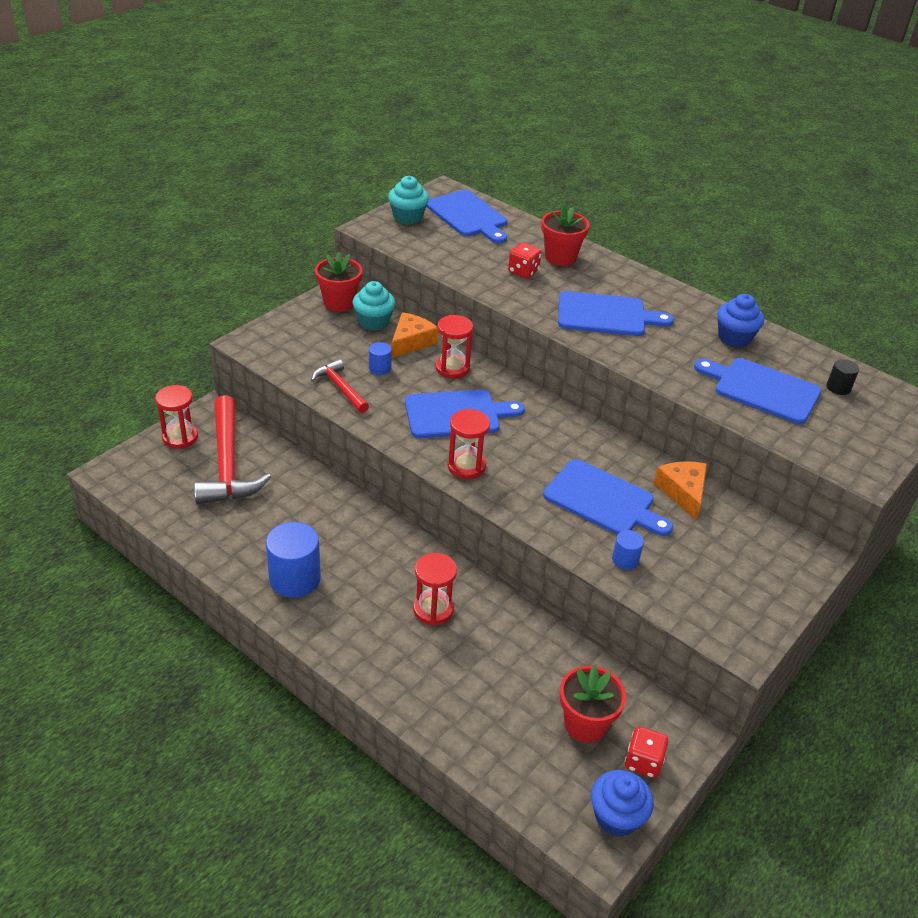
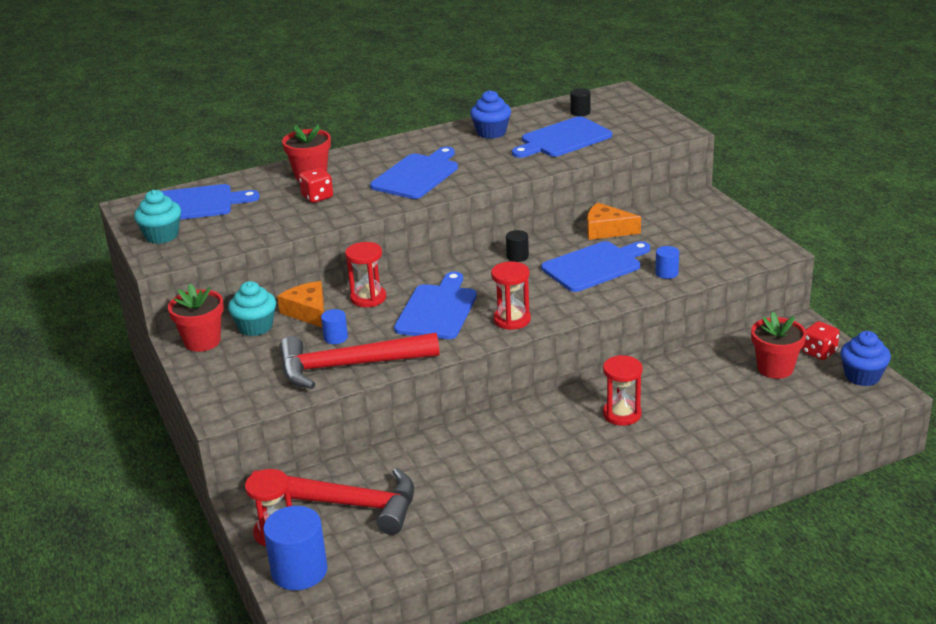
camera: 60 degrees left, 10 degrees down
blue cylinder [266,522,321,598] -> blue cylinder moved to [263,506,328,590]
red hammer [311,359,369,413] -> red hammer [279,333,440,389], size x1.85
none -> black cylinder [506,230,529,262]

